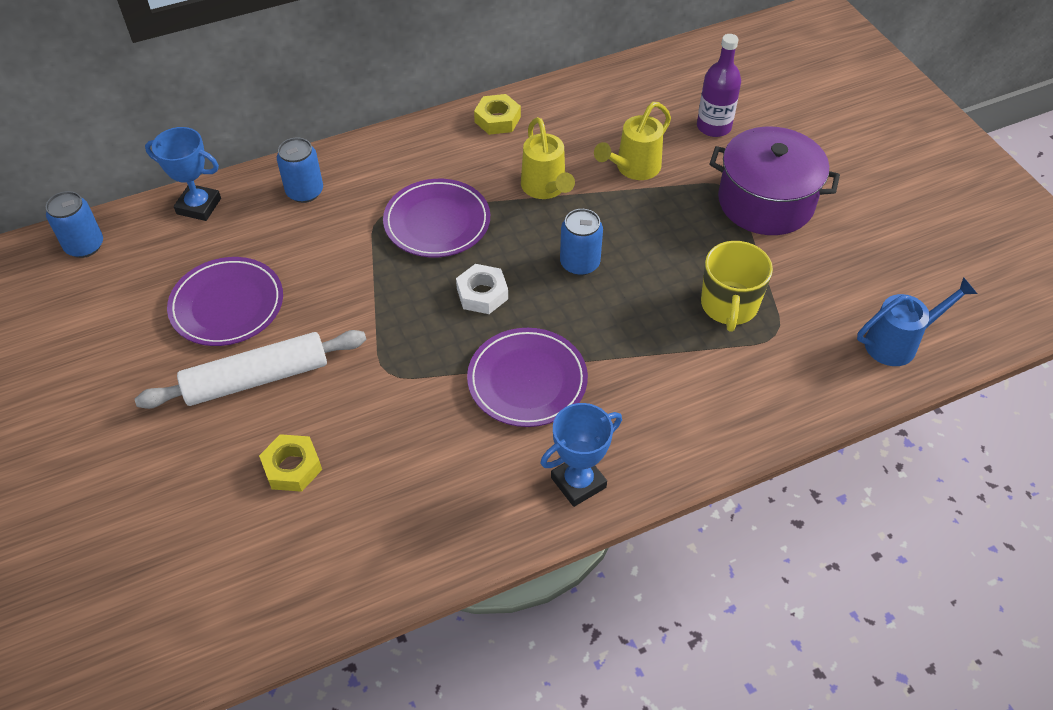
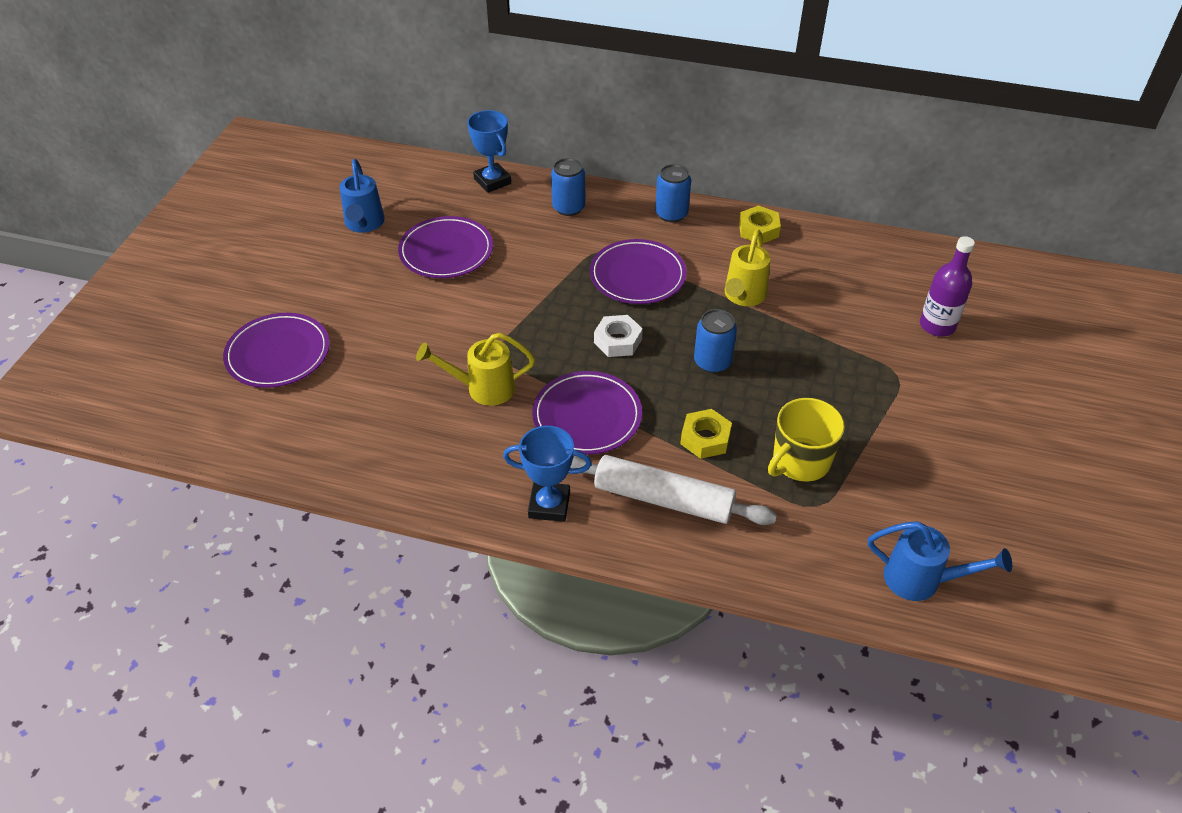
camera: 40 degrees right, 5 degrees down
blue can [46,191,103,258] -> blue can moved to [655,164,691,222]
white rolling pin [135,330,366,409] -> white rolling pin moved to [570,455,777,525]
yellow nut [259,434,322,492] -> yellow nut moved to [680,409,732,459]
yellow watering can [594,102,671,180] -> yellow watering can moved to [416,333,535,406]
purple pot [709,127,840,235] -> none
none -> purple plate [223,313,330,388]
none -> blue watering can [339,159,385,233]

